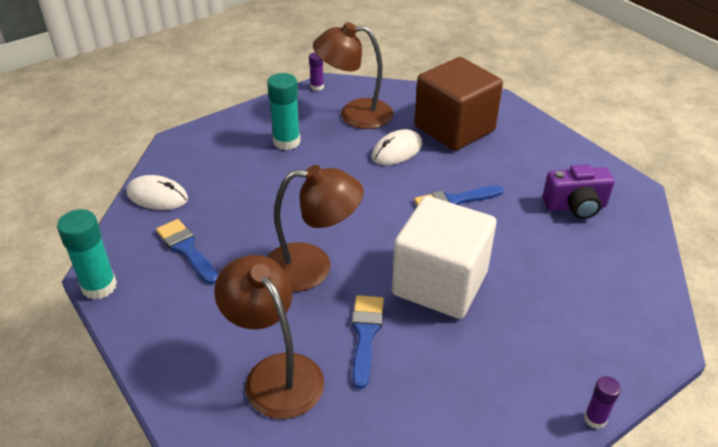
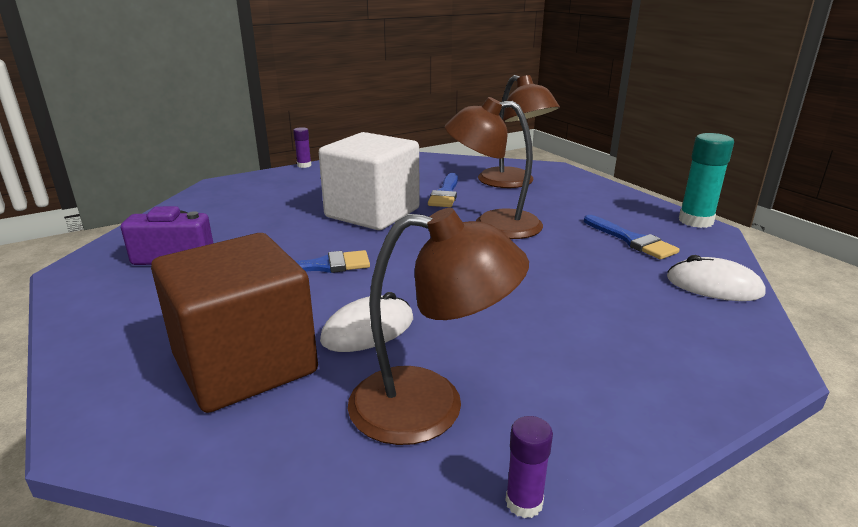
camera: 175 degrees left, 15 degrees down
turquoise glue stick [267,73,300,150] -> none

